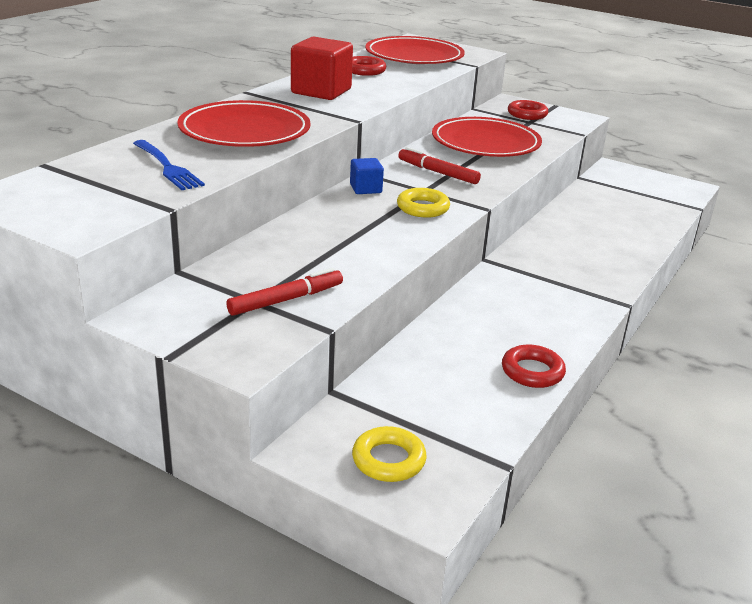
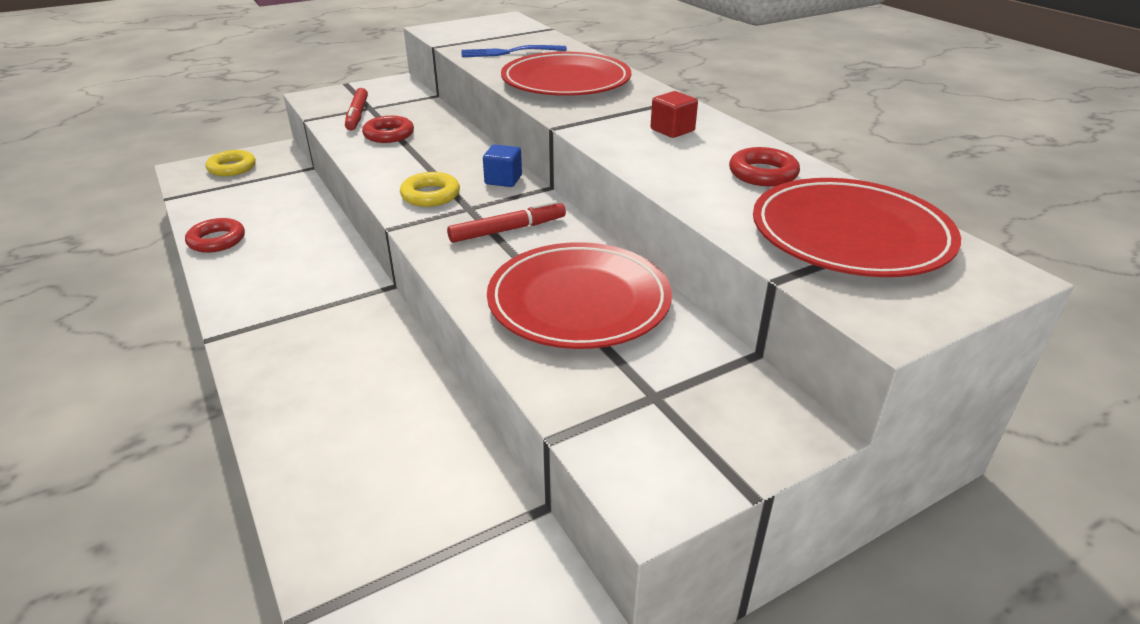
camera: 120 degrees right, 5 degrees up
red cube [291,36,353,100] -> red cube [651,91,698,138], size x0.53
red ring [508,100,548,120] -> red ring moved to [362,116,414,143]

